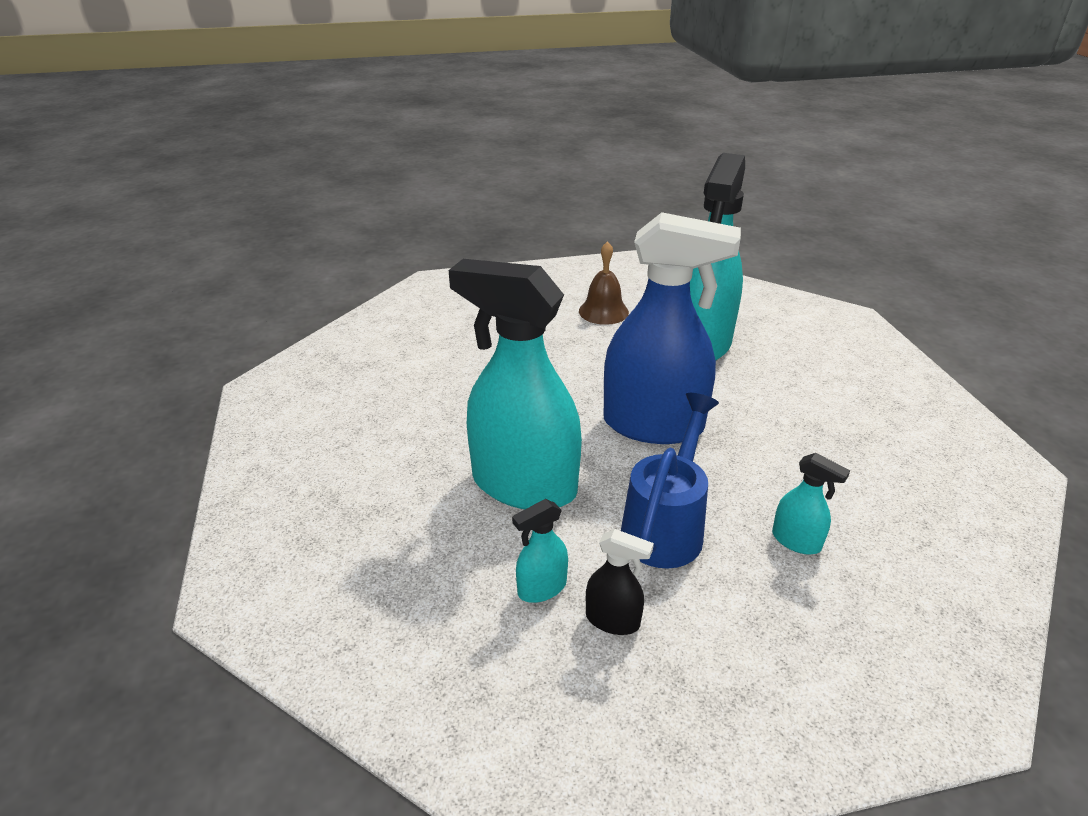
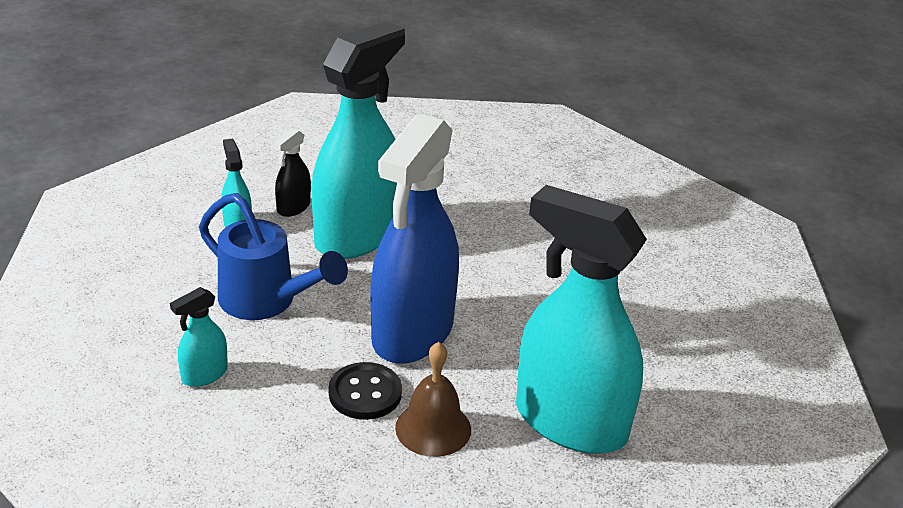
camera: 100 degrees right, 0 degrees up
brown bell [579,241,629,325] -> brown bell moved to [395,342,471,457]
black spray bottle [586,529,654,635] -> black spray bottle moved to [273,128,311,217]
none -> black button [329,362,402,420]

